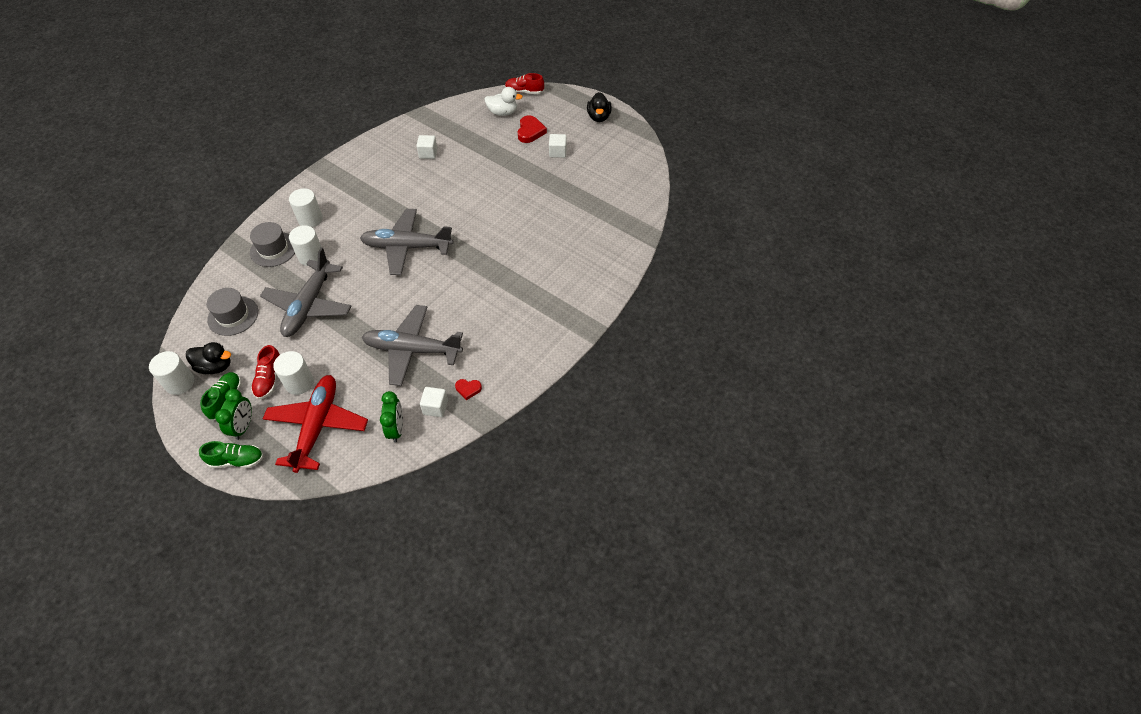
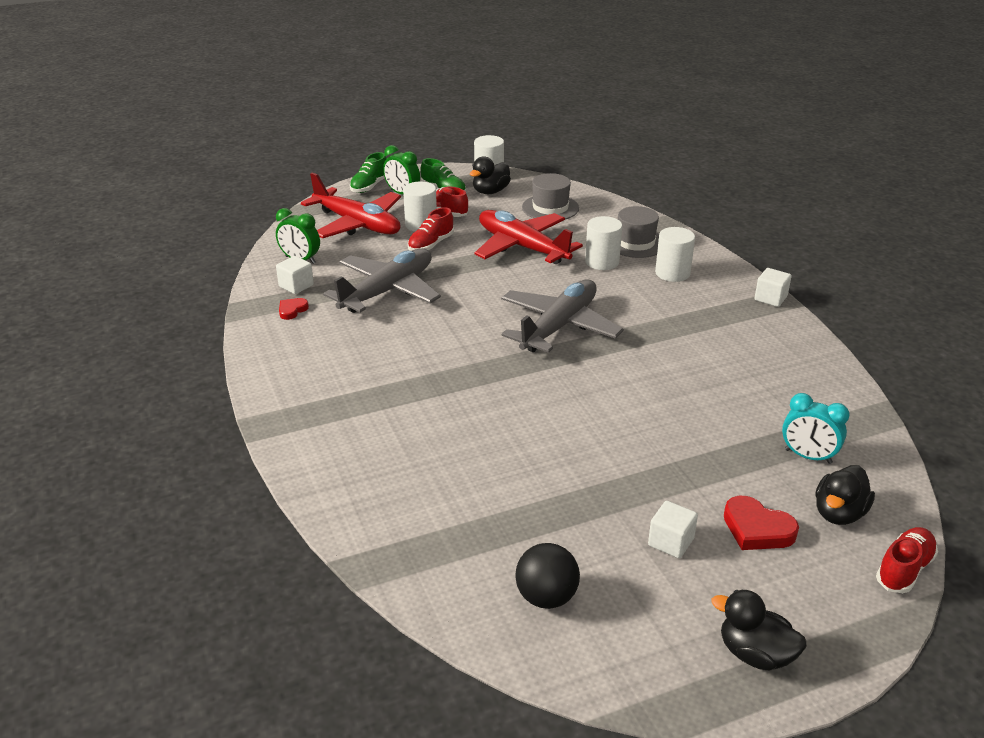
camera: 120 degrees right, 20 degrees down
grey plane [260,247,351,337] -> red plane [474,210,583,264]
white cube [416,135,437,159] -> white cube moved to [755,268,791,307]
white duck [484,87,523,116] -> black duck [816,465,875,525]
none -> red shoe [408,207,454,251]
none -> black ball [515,543,580,609]
none -> turquoise clock [782,393,850,464]

